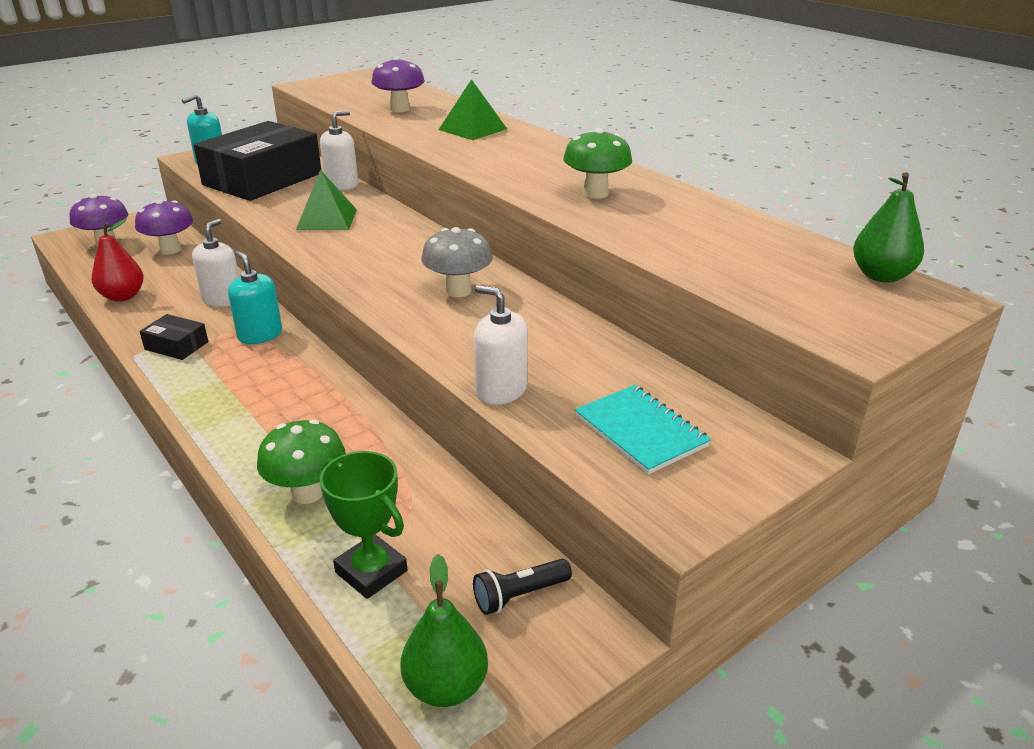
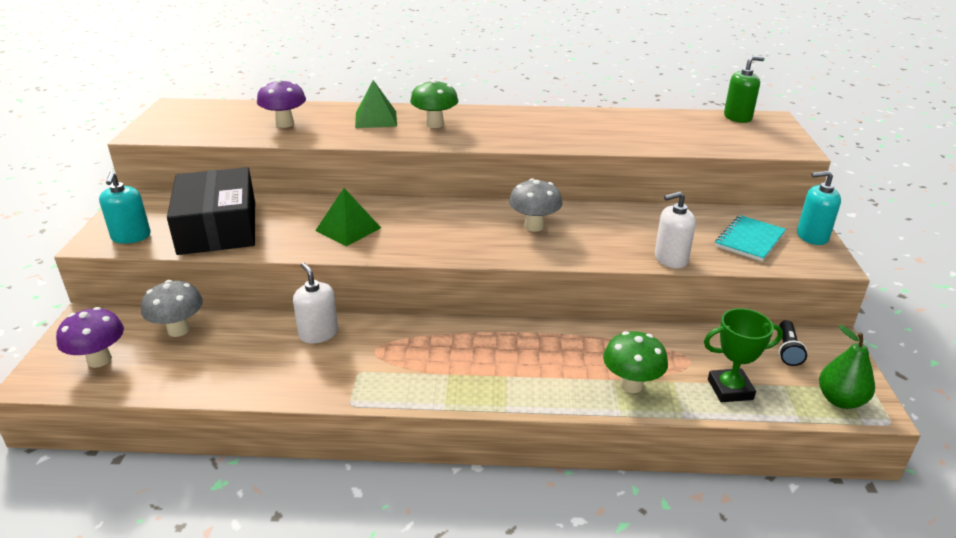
camera: 50 degrees left, 0 degrees up
red pear [92,219,144,302] -> none
purple mushroom [135,199,193,254] -> grey mushroom [141,280,203,337]
black box [139,314,208,360] -> none
turquoise soap dispenser [228,251,282,344] -> turquoise soap dispenser moved to [797,171,841,245]
white soap dispenser [320,110,358,190] -> none
green mushroom [563,128,632,199] -> green mushroom moved to [410,79,458,128]
turquoise notebook [575,385,711,475] -> turquoise notebook turned 60 degrees counterclockwise [715,215,786,262]
green pear [853,172,924,283] -> green soap dispenser [724,56,765,123]

